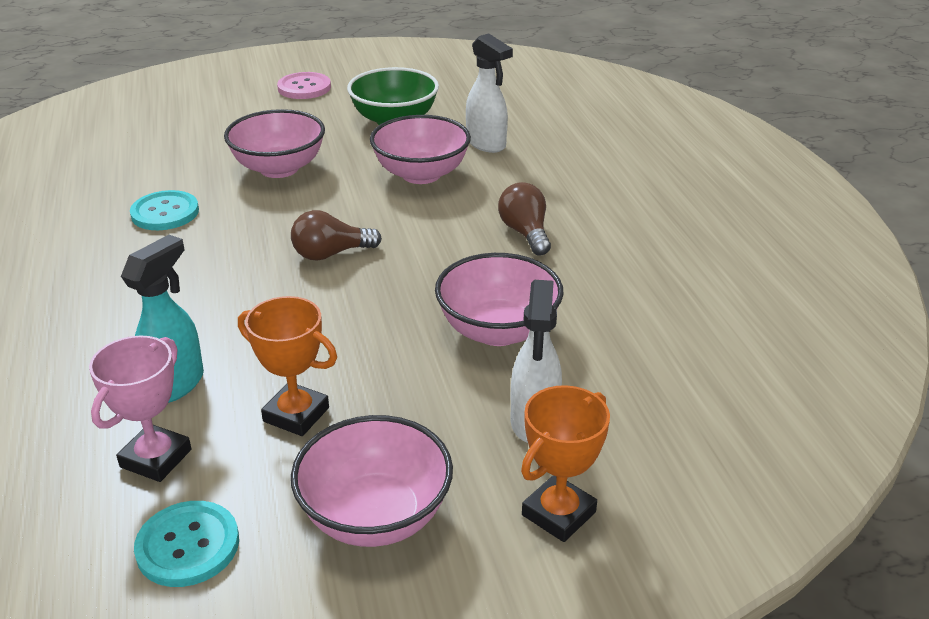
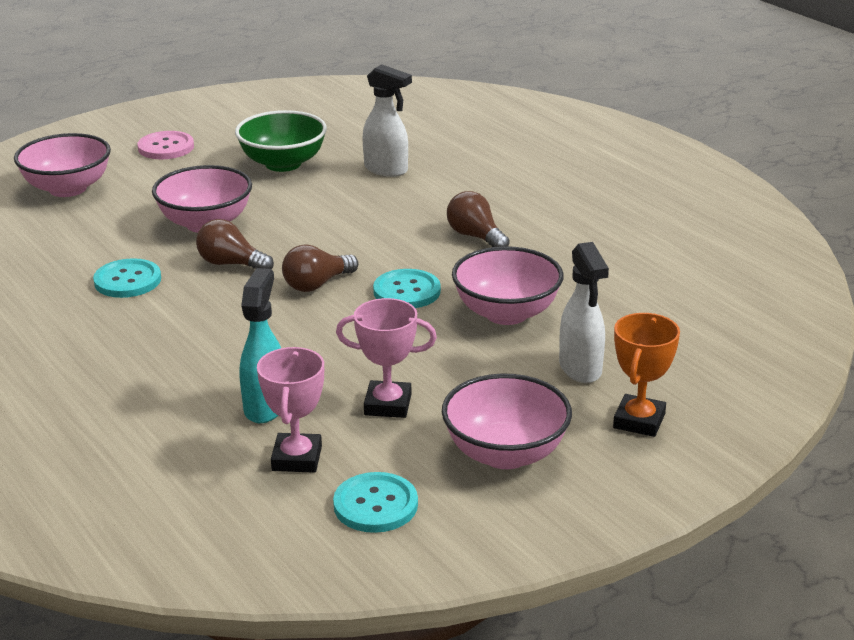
camera: 20 degrees left, 5 degrees down
orange trophy [238,296,337,436] -> pink trophy [336,298,437,418]
pink bowl [370,115,471,184] -> pink bowl moved to [14,133,111,197]
none -> brown light bulb [196,219,274,269]
none -> turquoise button [373,269,441,308]

